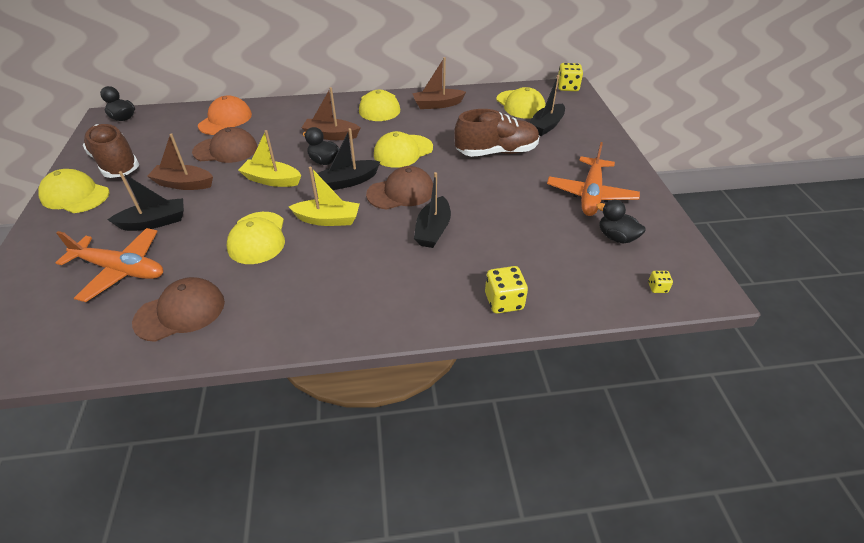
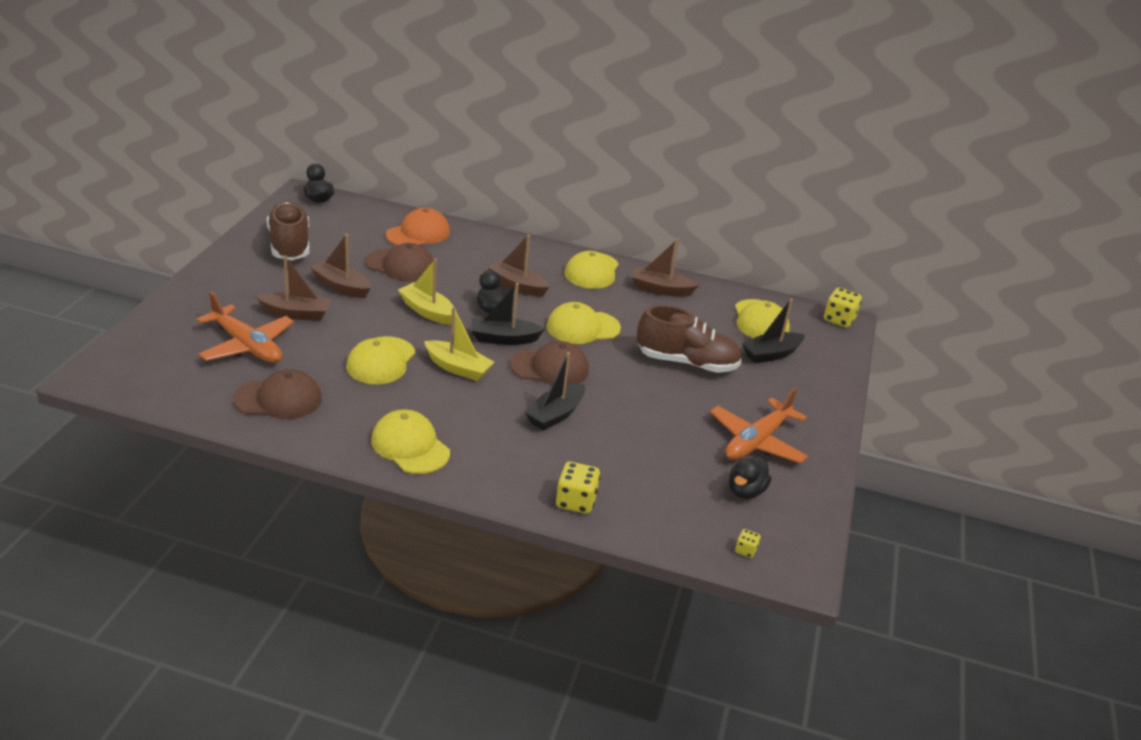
camera: 20 degrees right, 10 degrees down
yellow cap [38,169,110,213] -> yellow cap moved to [371,409,450,474]
black boat [108,171,184,231] -> brown boat [256,255,332,321]
black duck [596,200,646,244] -> black duck turned 120 degrees counterclockwise [729,456,771,499]

